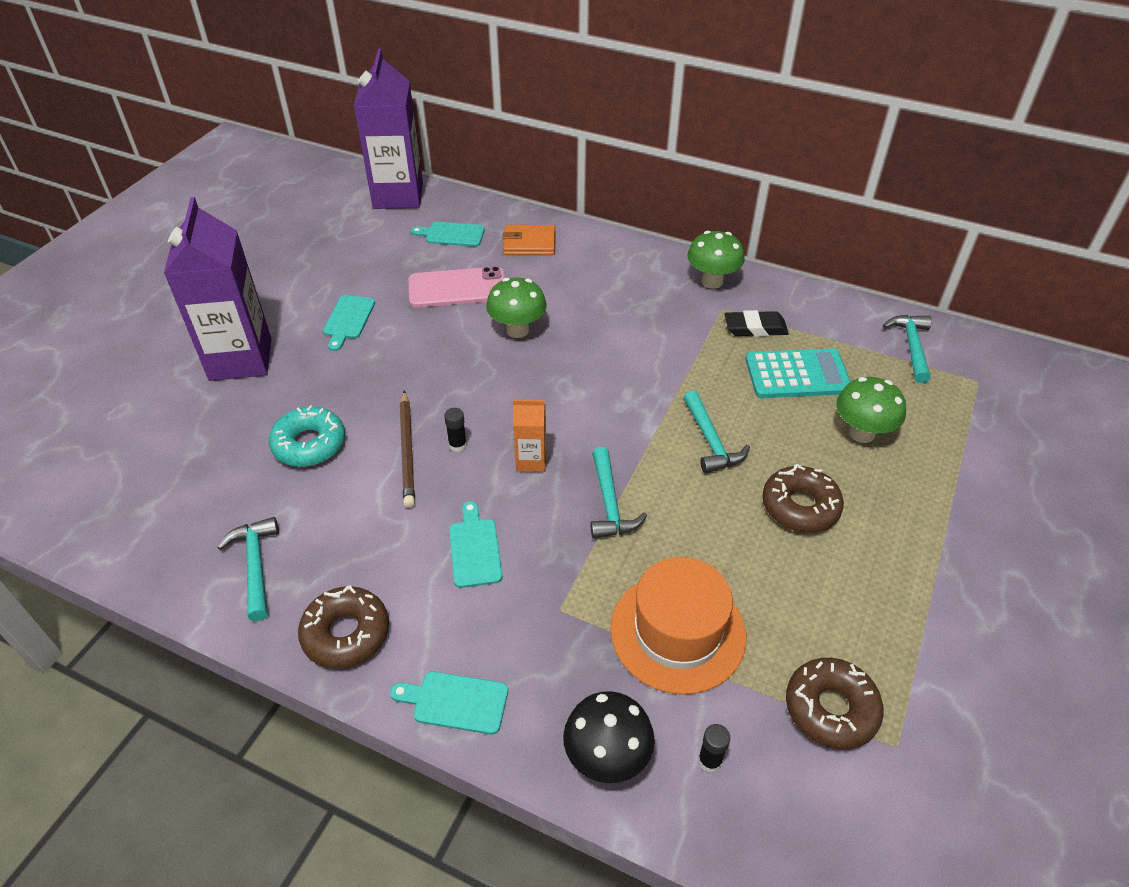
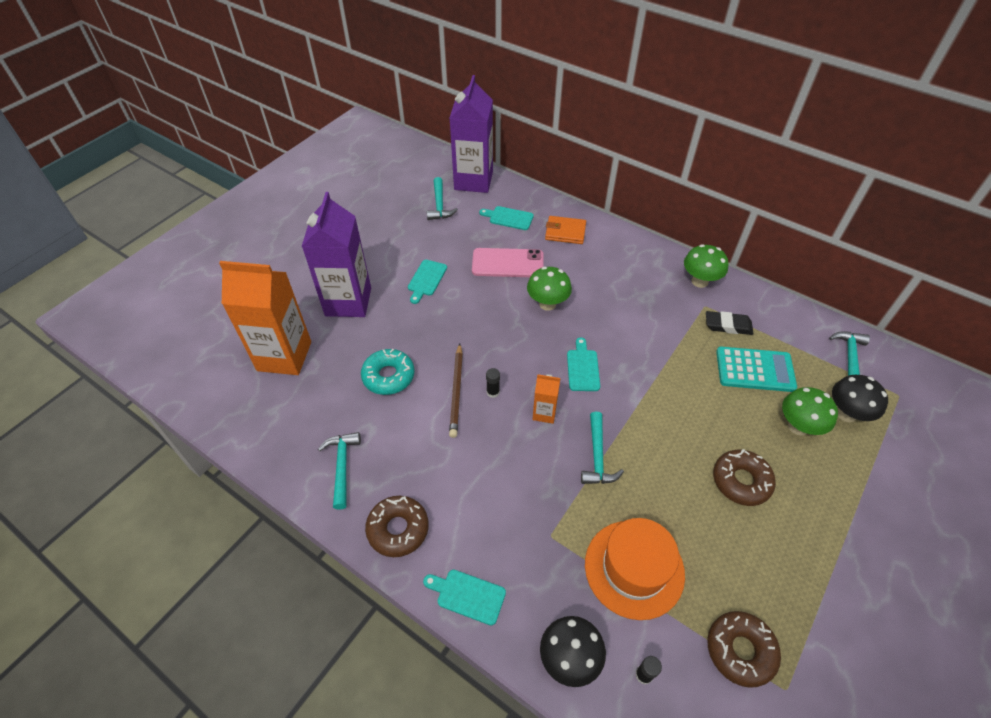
camera: 10 degrees right, 5 degrees up
turquoise cutting board [449,501,503,588] -> turquoise cutting board moved to [567,337,600,391]
turquoise hammer [683,391,750,474] -> turquoise hammer moved to [427,177,458,220]
none -> orange carton [219,261,311,375]
none -> black mushroom [832,375,888,422]

